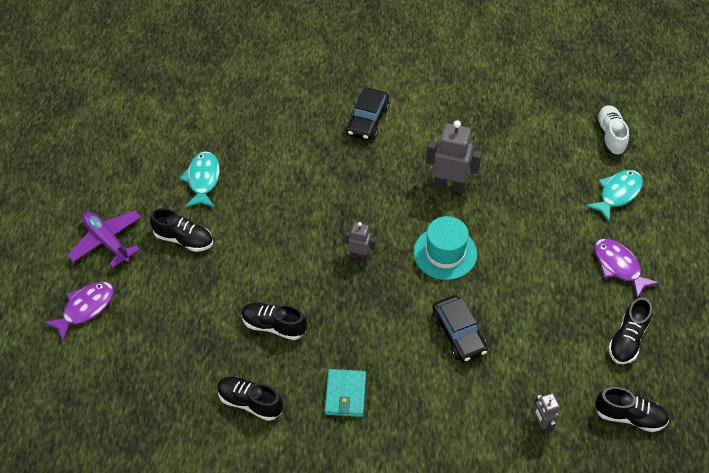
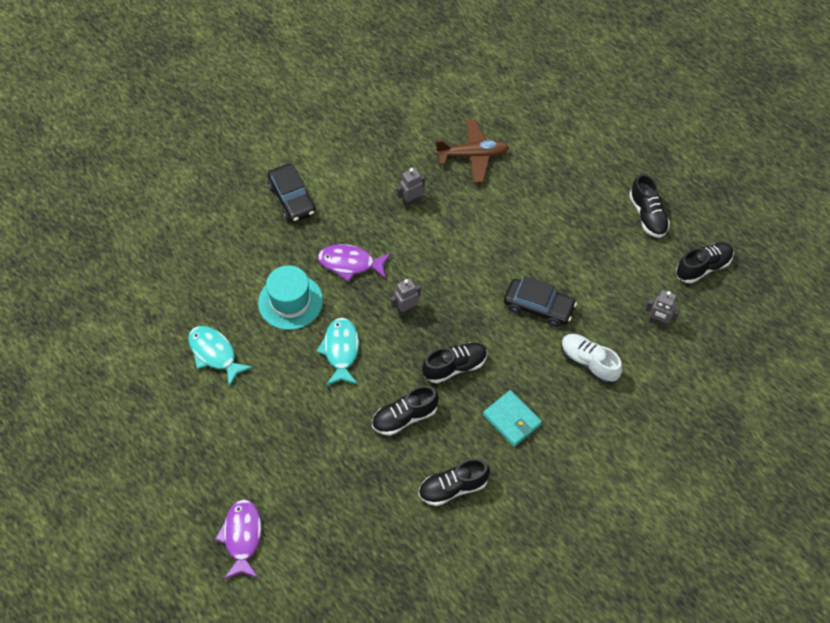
camera: 45 degrees left, 5 degrees up
purple plane [68,211,141,268] -> none
black shoe [150,208,213,252] -> black shoe moved to [422,342,487,383]
turquoise hat [414,216,477,280] -> turquoise hat moved to [258,265,323,330]
grey robot [426,120,482,193] -> grey robot [397,168,425,207], size x0.56
turquoise fish [586,170,643,222] -> turquoise fish moved to [316,317,359,385]
purple fish [594,239,659,298] -> purple fish moved to [318,244,391,282]
white shoe [596,105,629,156] -> white shoe moved to [561,334,622,384]
none -> brown plane [435,119,509,183]

